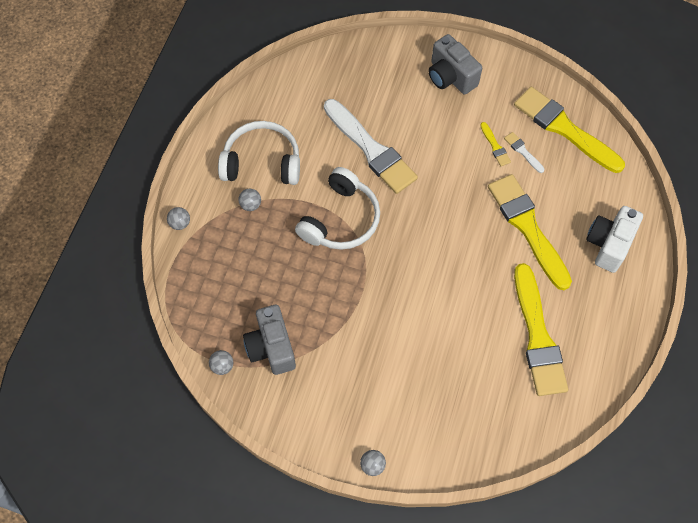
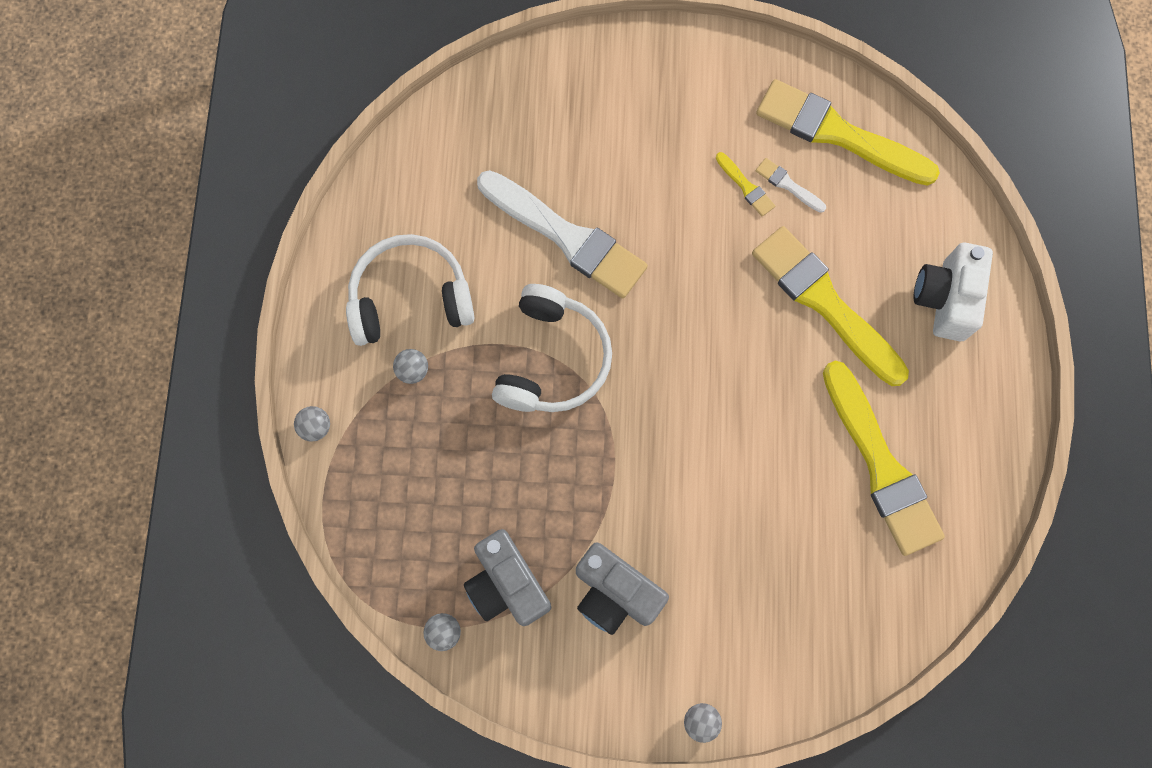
camera: 15 degrees left, 10 degrees up
grey camera [429,34,482,95] -> grey camera moved to [576,542,669,635]

